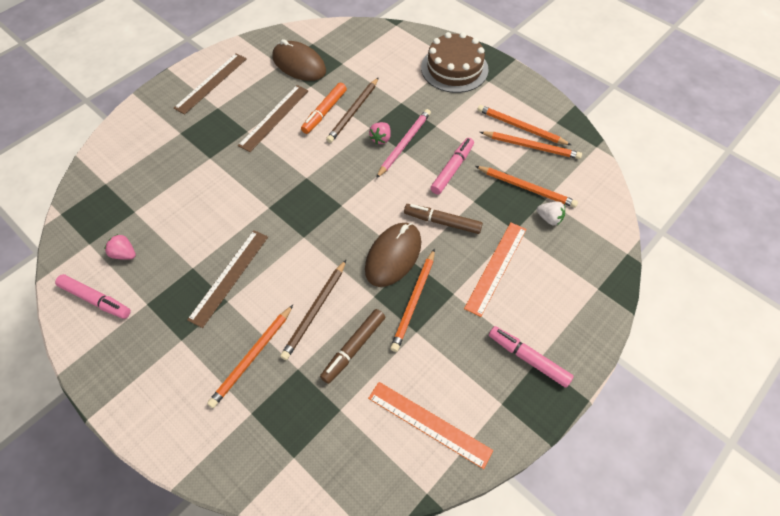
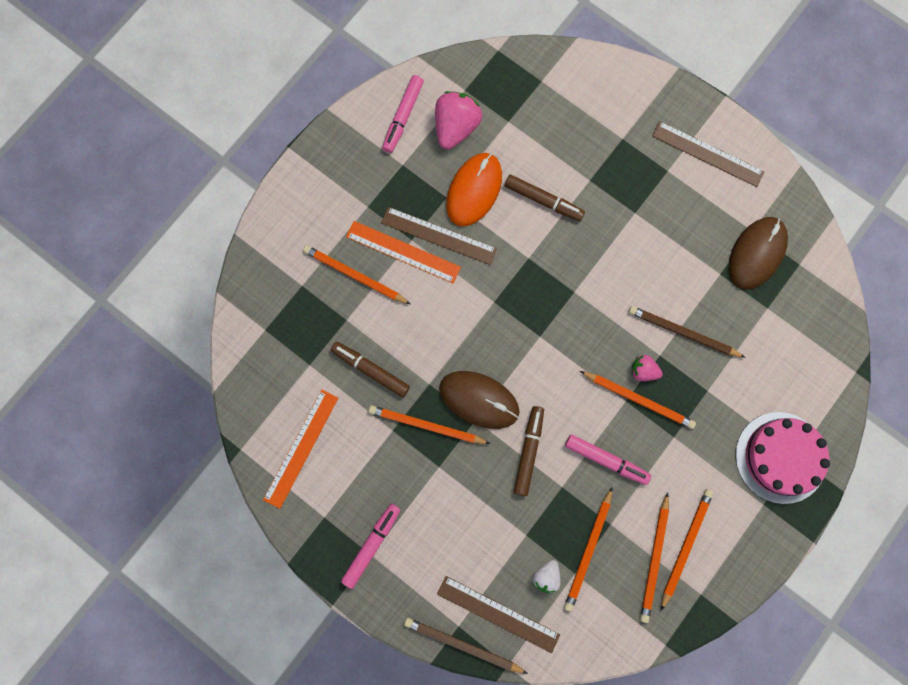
camera: 85 degrees right, 20 degrees up
pink strawberry [104,234,136,260] -> pink strawberry [435,91,482,149], size x1.87
brown ruler [238,85,308,152] -> brown ruler moved to [437,576,560,653]
brown pencil [280,260,346,360] -> brown pencil moved to [404,618,528,674]
orange marker [301,83,347,134] -> none
pink pencil [376,109,431,179] -> orange pencil [580,371,696,429]
brown cake [421,32,489,93] -> pink cake [735,412,830,504]
orange ruler [464,222,527,317] -> orange ruler moved to [346,221,461,283]
none -> orange mouse [446,153,502,227]
none -> brown marker [504,175,585,221]

